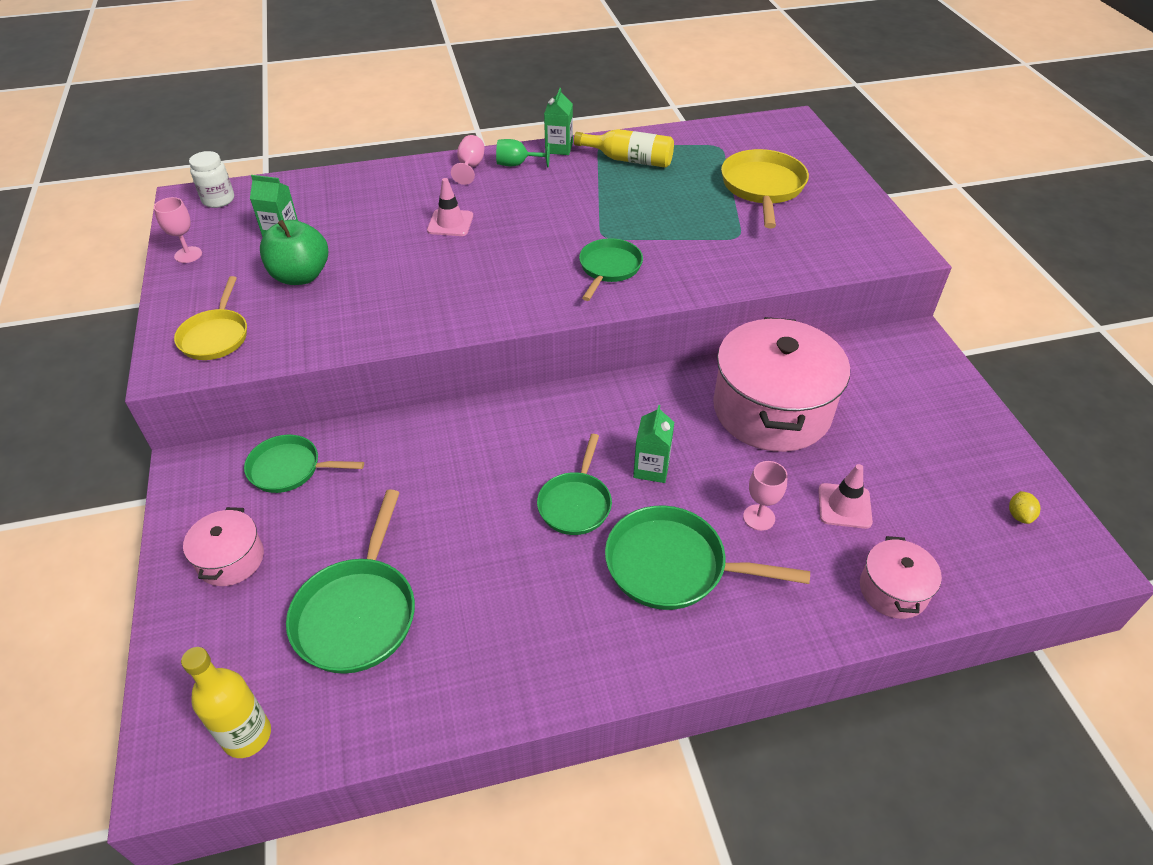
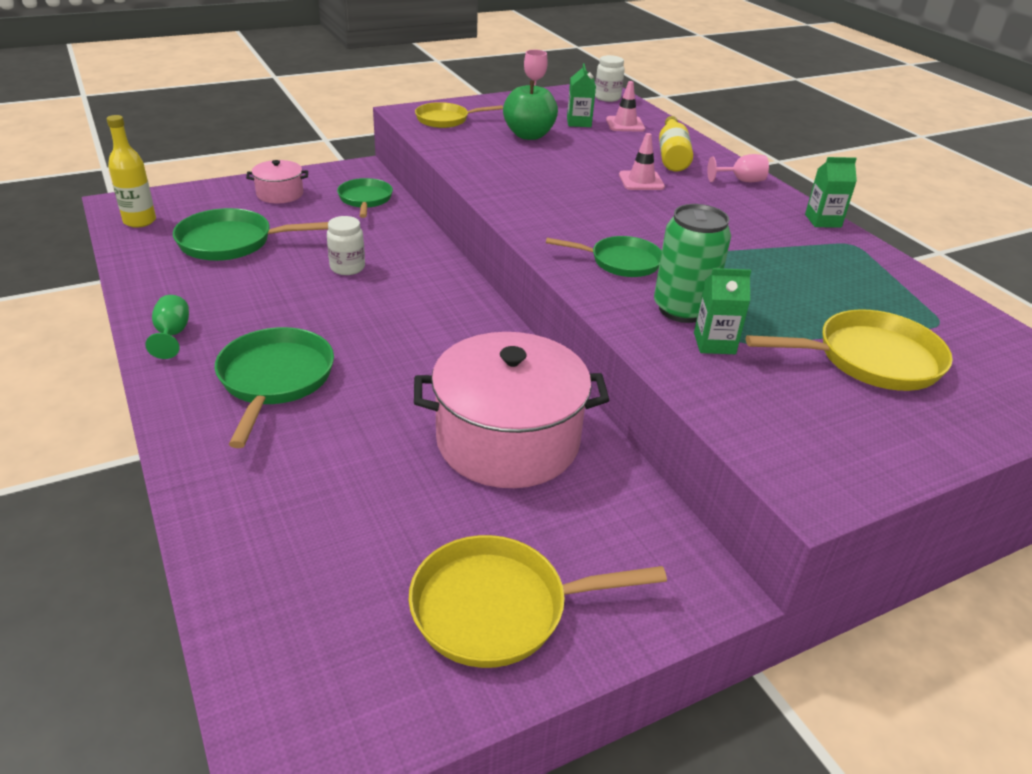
camera: 75 degrees right, 10 degrees down
green goblet [496,139,550,167] -> green goblet moved to [145,295,189,359]
green pan [537,434,612,535] -> none
yellow bottle [574,129,674,168] -> yellow bottle moved to [659,116,693,172]
green carton [633,405,674,483] -> green carton moved to [694,268,751,354]
pink goblet [743,461,788,531] -> none
pink traffic cone [818,464,873,529] -> pink traffic cone moved to [606,81,645,132]
pink pot [860,536,942,619] -> none
yellow lemon [1009,491,1041,524] -> none
none -> white jar [327,216,365,275]
none -> yellow pan [409,535,667,668]
none -> green can [654,204,731,323]

